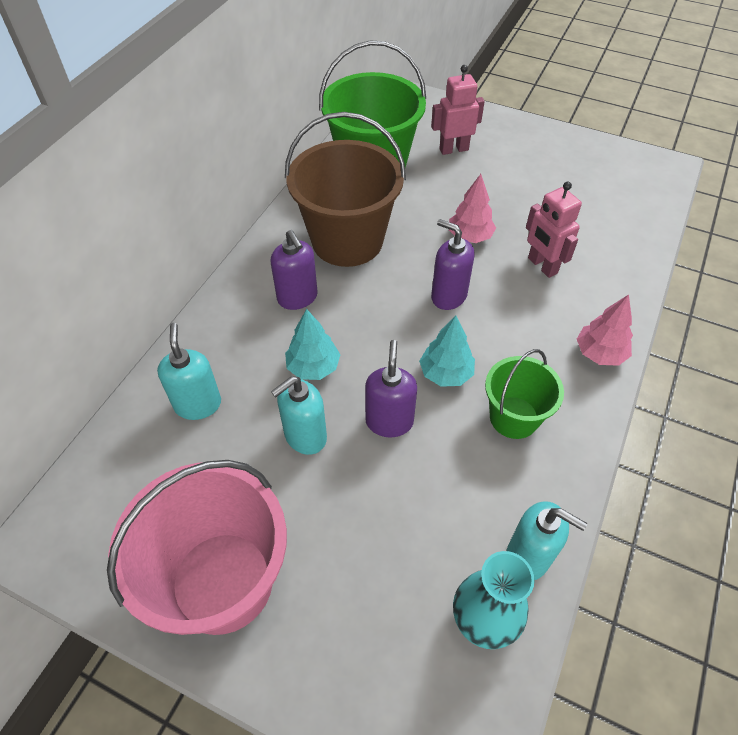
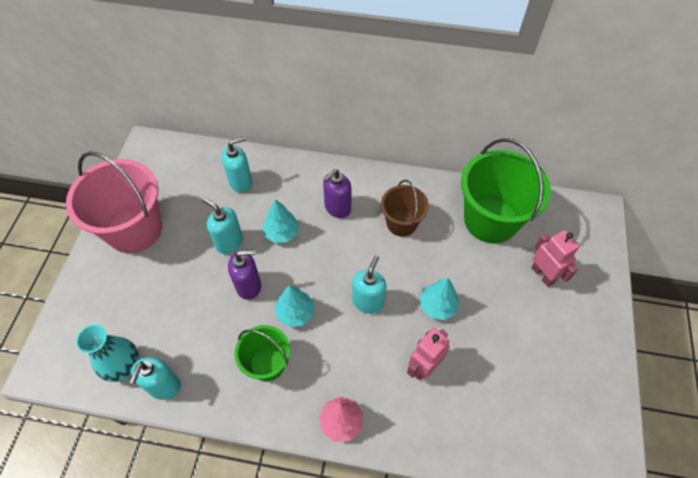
camera: 75 degrees right, 5 degrees up
brown bucket [285,112,406,267] -> brown bucket [381,180,429,237], size x0.56
purple soap dispenser [431,219,475,310] -> turquoise soap dispenser [352,255,386,314]
pink tree [449,174,496,243] -> turquoise tree [420,278,460,320]

